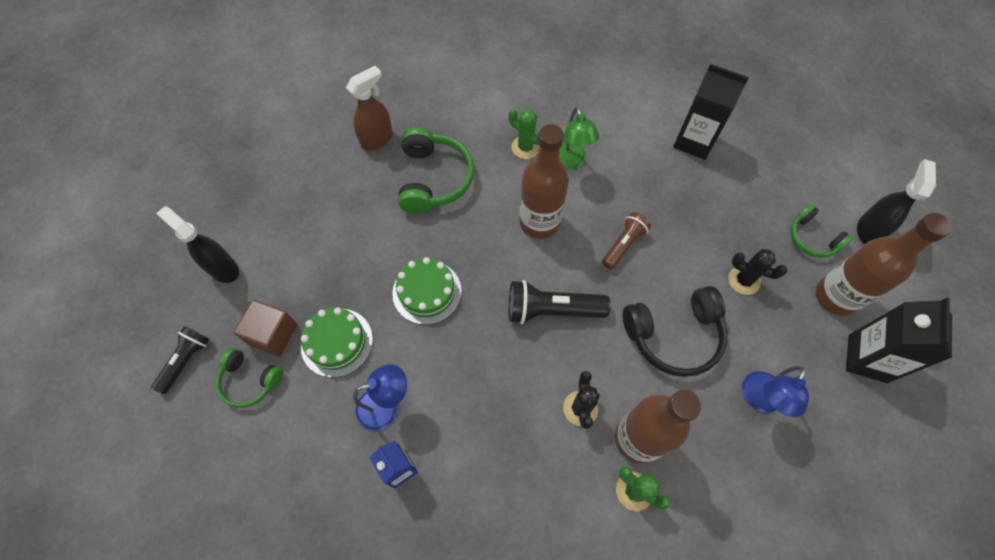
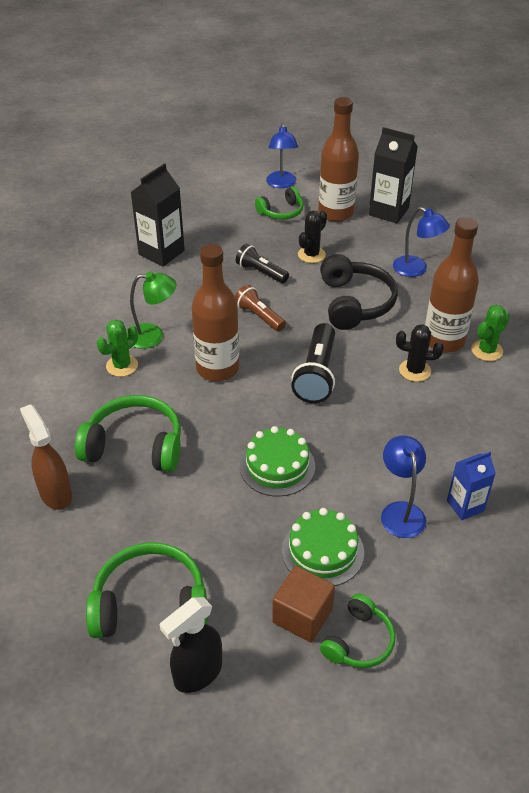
camera: 80 degrees left, 20 degrees down
black flashlight [151,326,209,394] -> black flashlight moved to [236,244,289,283]
black spray bottle [857,159,936,244] -> blue lamp [266,123,298,188]
none -> green headphones [86,542,208,638]

